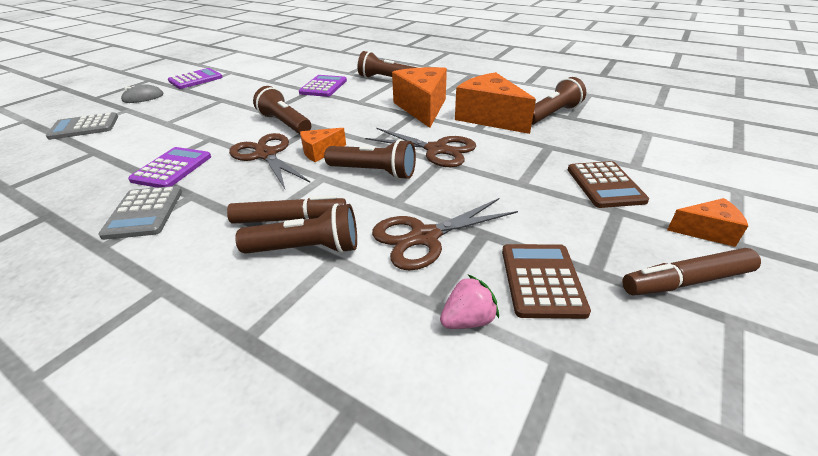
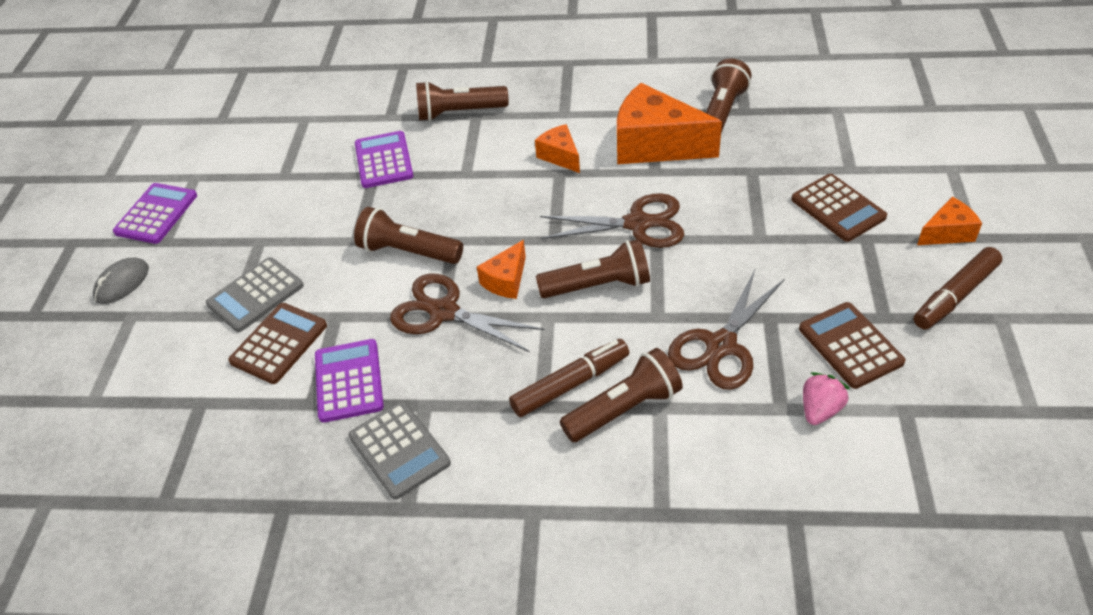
camera: 25 degrees left, 10 degrees up
grey calculator [46,112,118,140] -> grey calculator moved to [206,257,304,332]
orange cheese [392,67,447,128] -> orange cheese [535,124,580,173], size x0.51
none -> brown calculator [228,303,327,384]

